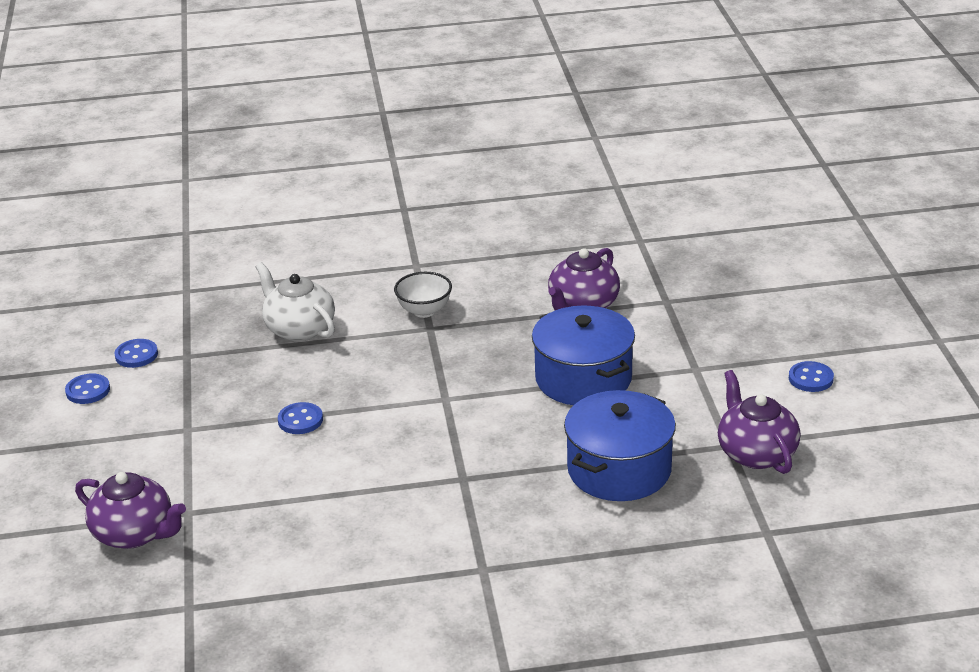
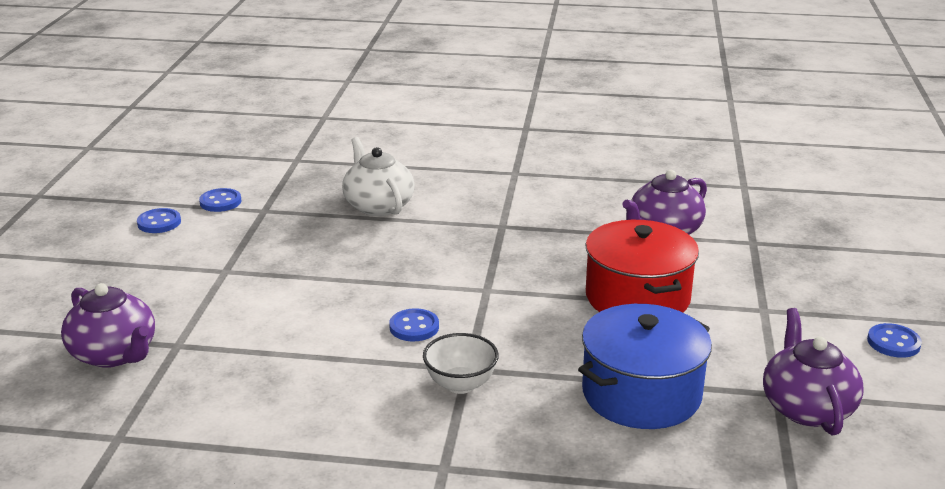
camera: 15 degrees right, 5 degrees down
blue button [278,402,323,434] -> blue button moved to [389,308,439,341]
white bowl [394,272,452,318] -> white bowl moved to [423,333,499,394]
blue pot [532,305,635,405] -> red pot [585,220,699,312]

